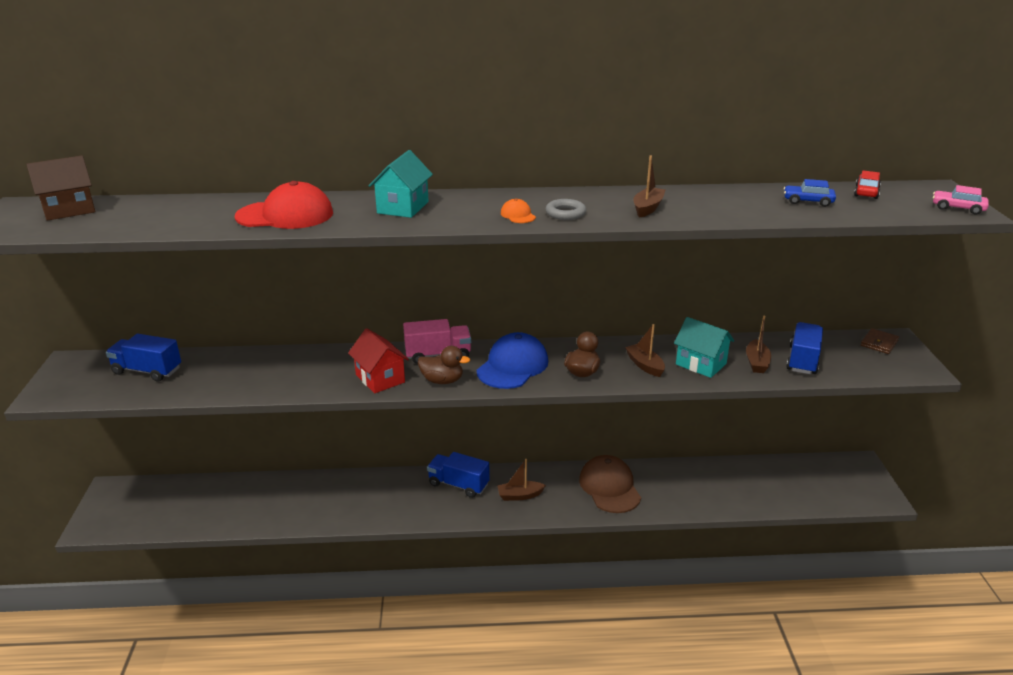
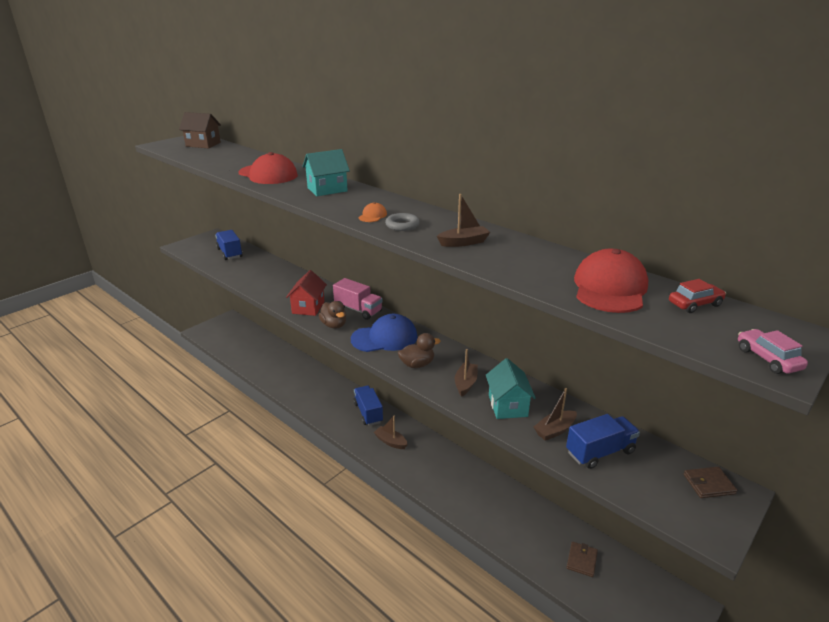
camera: 45 degrees right, 0 degrees up
brown cap [579,455,641,513] -> none
blue car [784,179,836,207] -> red cap [574,249,648,313]
none -> brown wallet [566,542,598,577]

